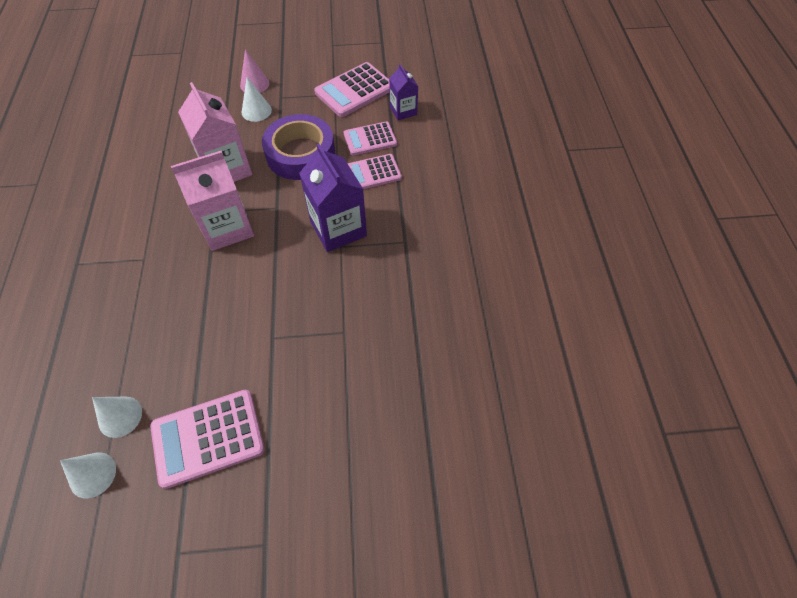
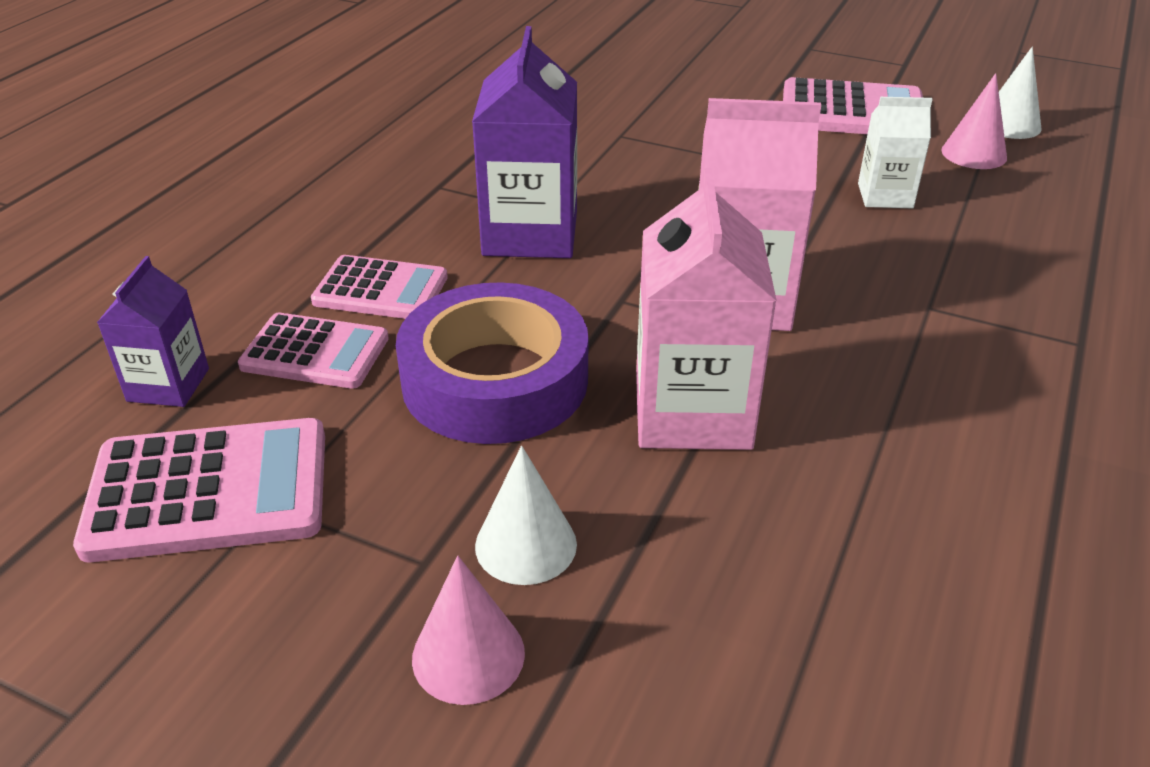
camera: 150 degrees left, 20 degrees down
white cone [92,397,142,438] -> pink cone [941,73,1007,169]
none -> white carton [858,97,933,208]

